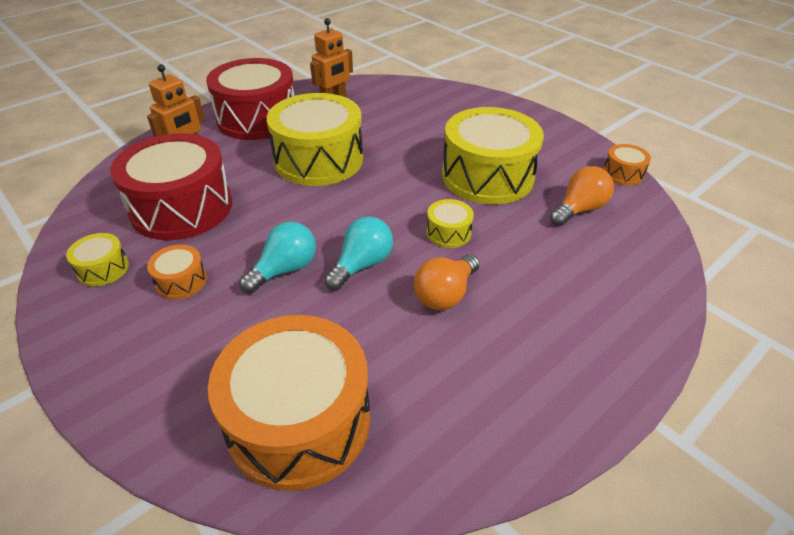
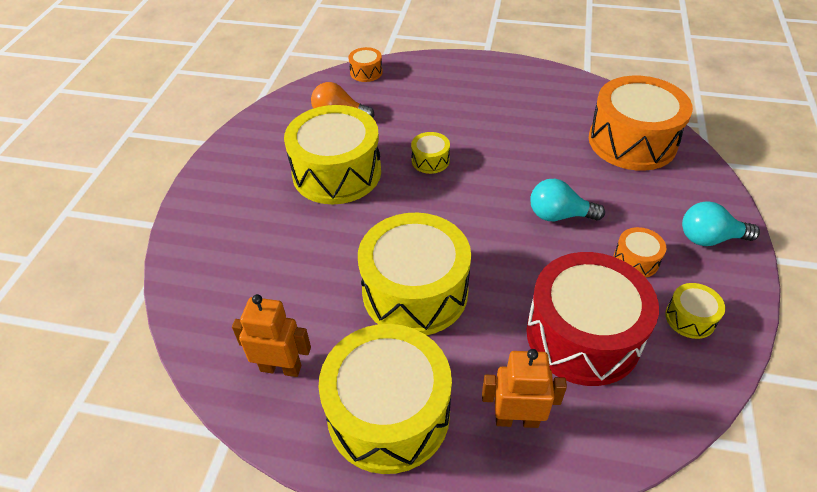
camera: 125 degrees left, 5 degrees up
red drum [206,58,295,140] -> yellow drum [319,324,452,474]
turquoise light bulb [324,216,393,290] -> turquoise light bulb moved to [682,202,760,246]
orange light bulb [414,254,480,310] -> none
orange drum [603,144,651,185] -> orange drum moved to [349,47,383,82]

